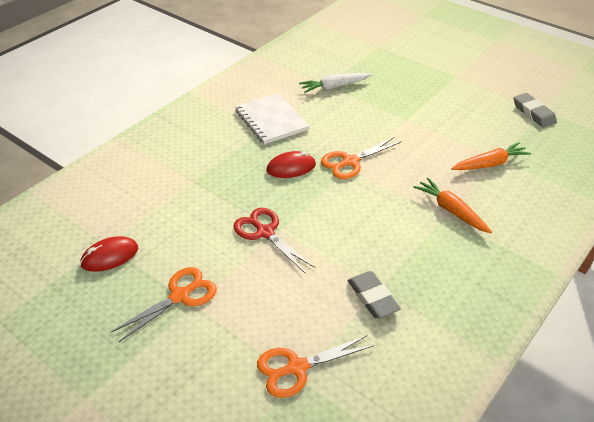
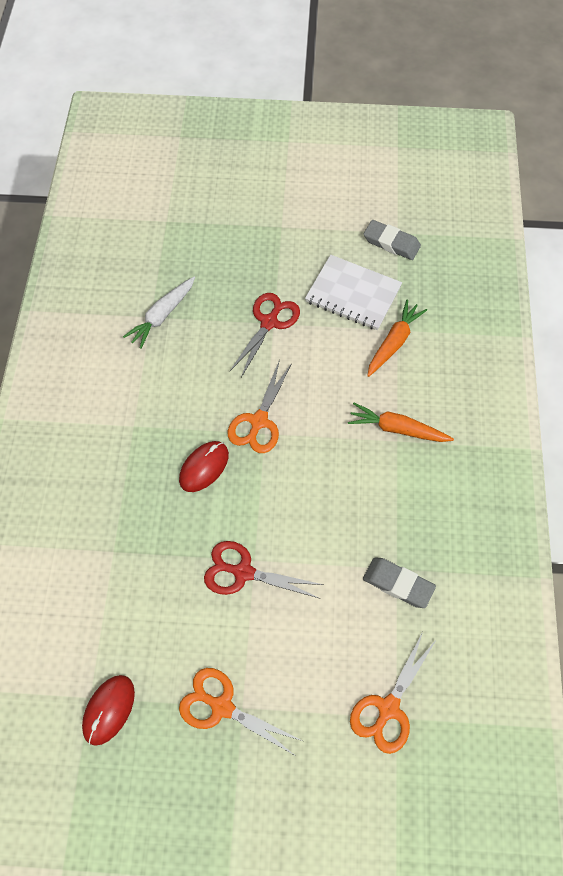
camera: 35 degrees left, 20 degrees up
orange scissors [111,267,217,342] -> orange scissors turned 75 degrees counterclockwise [179,668,302,755]
white notebook [235,93,310,144] -> white notebook moved to [305,255,402,330]
none -> red scissors [230,293,300,377]

